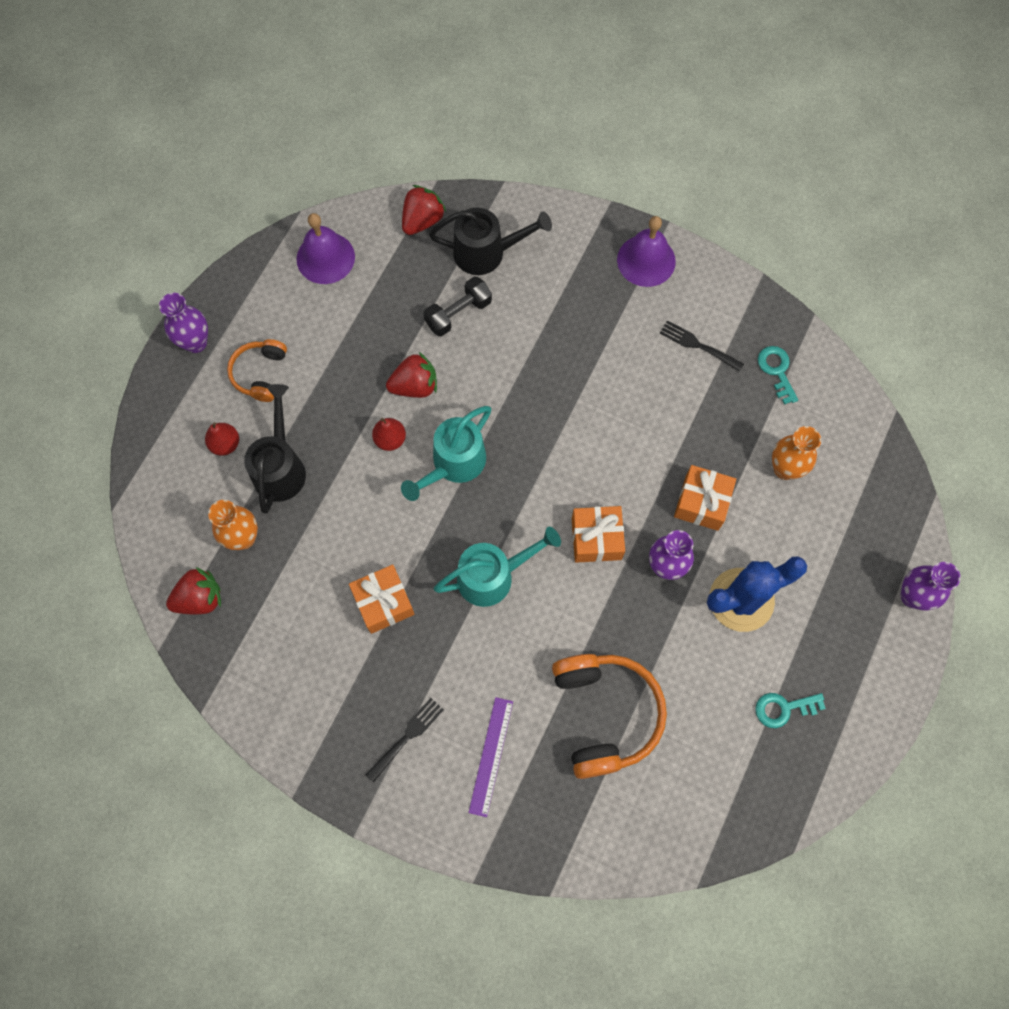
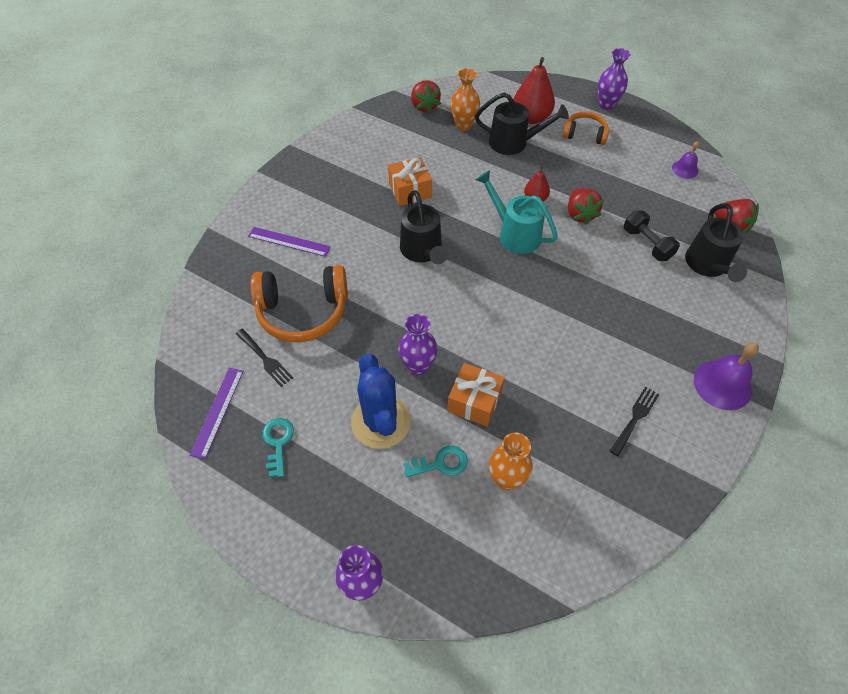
camera: 95 degrees right, 15 degrees down
red pear [205,422,239,456] -> red pear [514,57,555,124], size x1.78
purple bell [297,213,355,284] -> purple bell [672,141,699,179], size x0.58
black fork [366,698,444,783] -> black fork moved to [236,329,293,387]
turquoise watering can [434,527,561,607] -> black watering can [400,190,448,264]
orange gift [572,506,625,563] -> none
turquoise key [758,346,798,405] -> turquoise key moved to [404,446,468,478]
none -> purple ruler [190,368,243,459]

